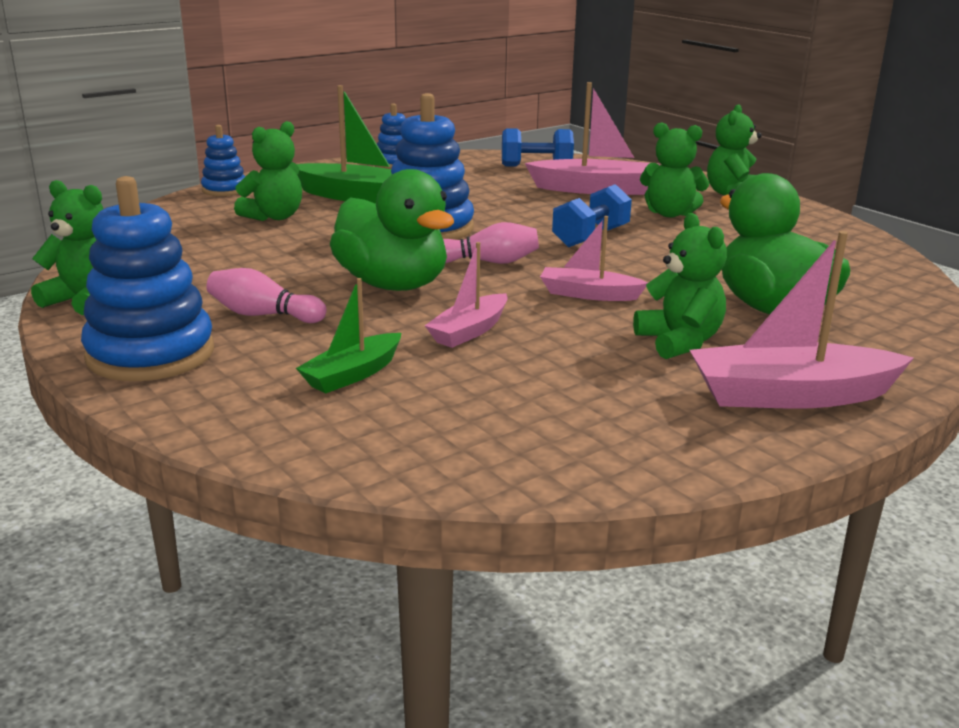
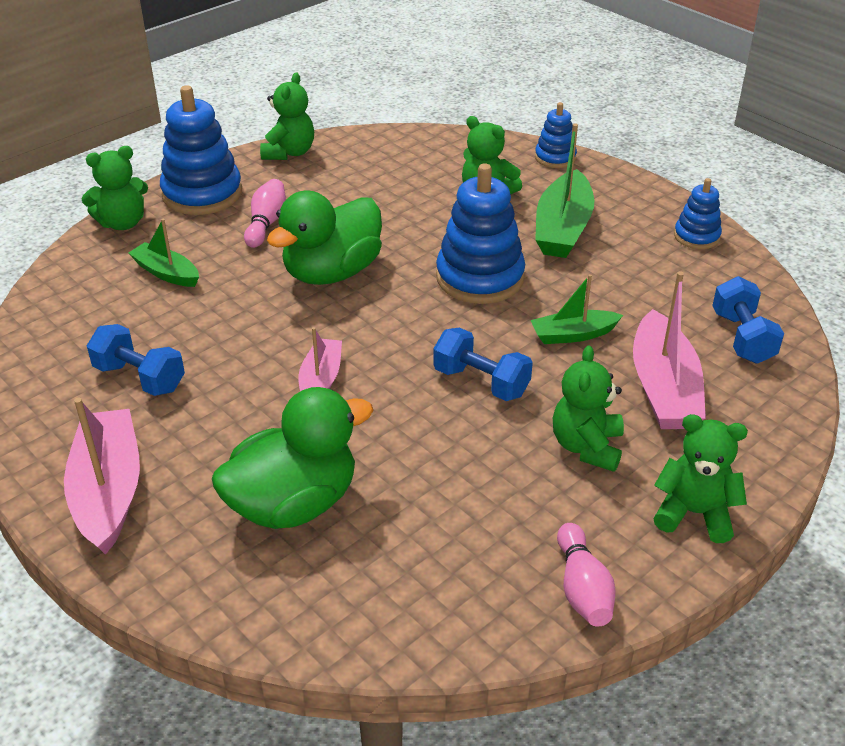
camera: 85 degrees right, 15 degrees up
pink boat [425,242,508,348] -> none
pink bowling pin [443,222,539,264] -> pink bowling pin moved to [557,523,616,627]
green teddy bear [633,213,727,359] -> green teddy bear moved to [82,146,148,230]
none -> blue dumbbell [87,324,185,396]
none -> green boat [531,274,623,344]

